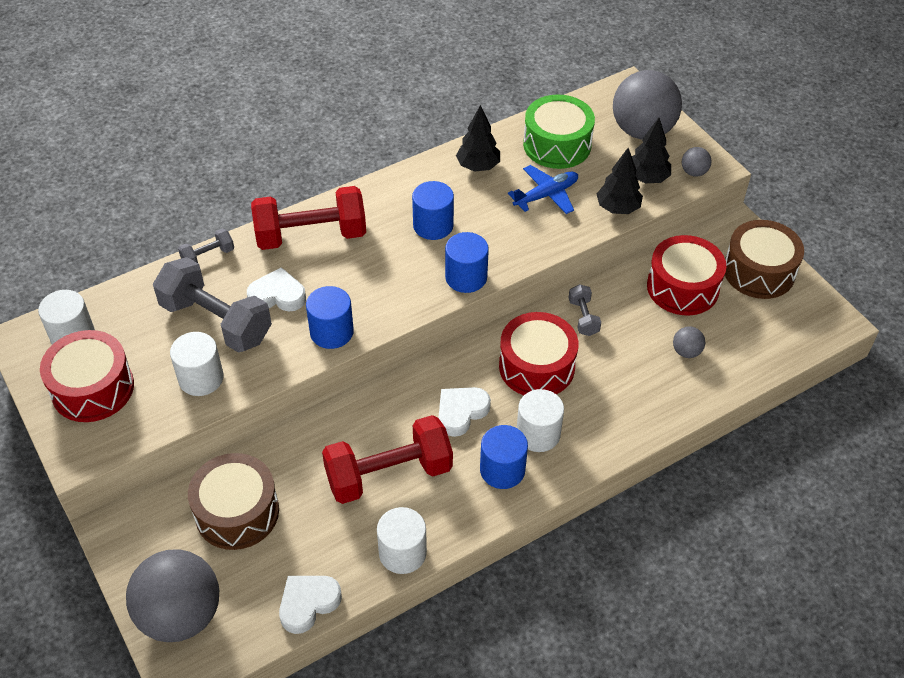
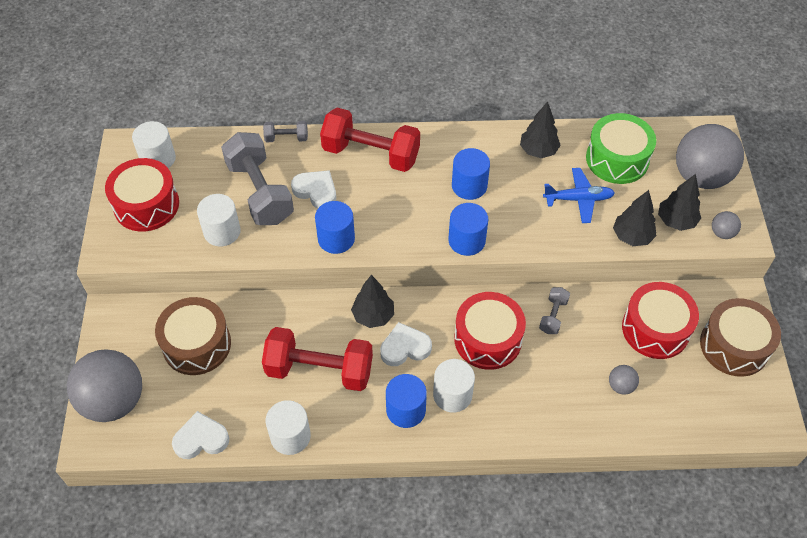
camera: 30 degrees right, 5 degrees up
none -> black tree [351,275,394,328]

